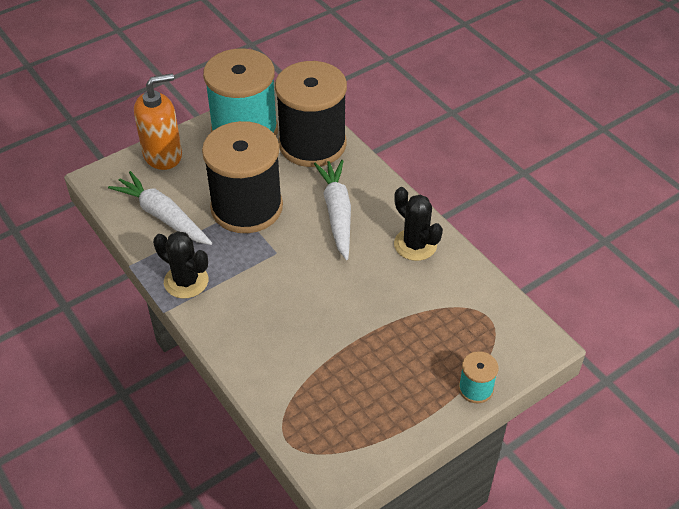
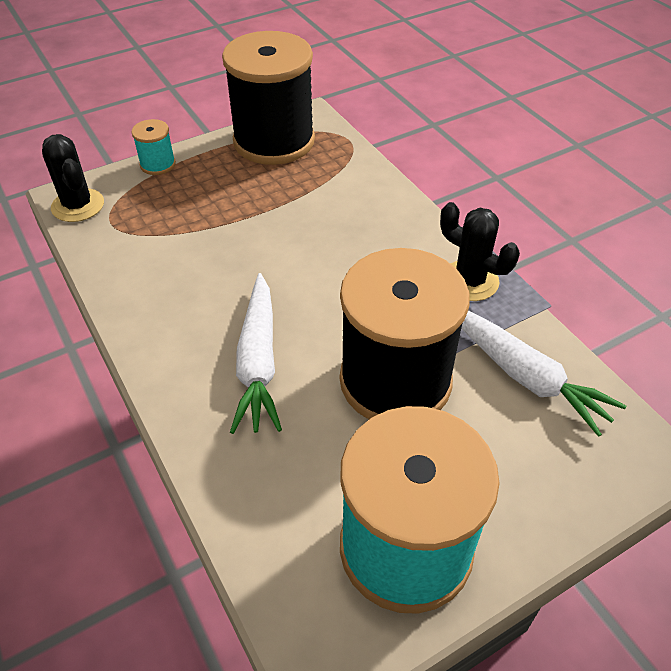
camera: 175 degrees left, 0 degrees up
orange soap dispenser [134,74,182,170] -> none
black spool [275,61,347,167] -> black spool moved to [222,31,315,165]
black cactus [394,187,443,261] -> black cactus moved to [42,134,104,222]

